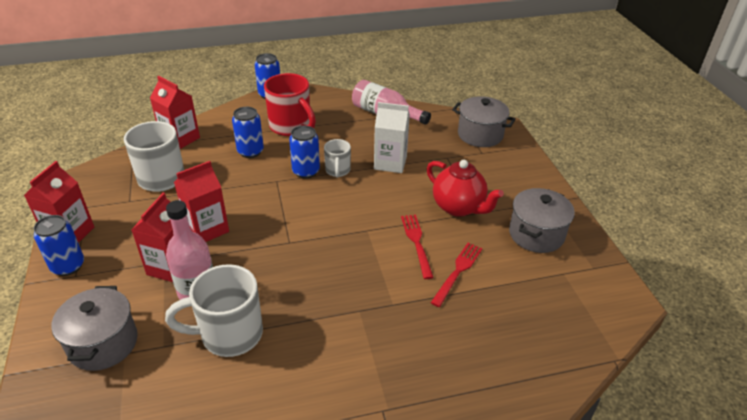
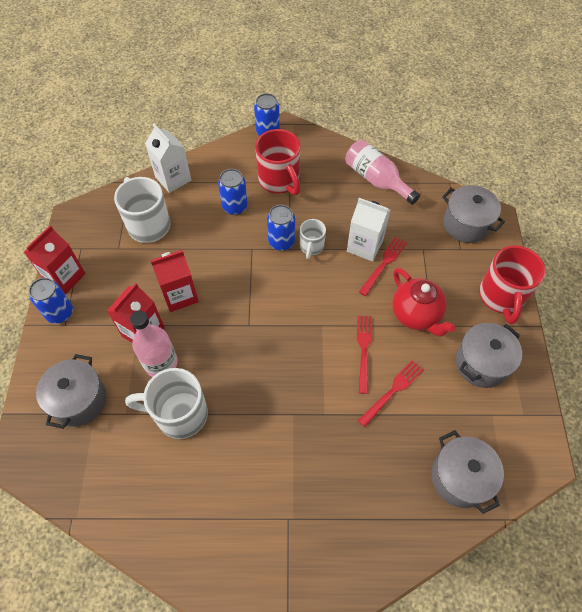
camera: 15 degrees right, 20 degrees up
red carton [150,76,200,149] -> white carton [145,124,191,193]
none -> red fork [359,236,407,296]
none -> grey pot [431,430,504,514]
none -> red mug [479,246,545,324]

